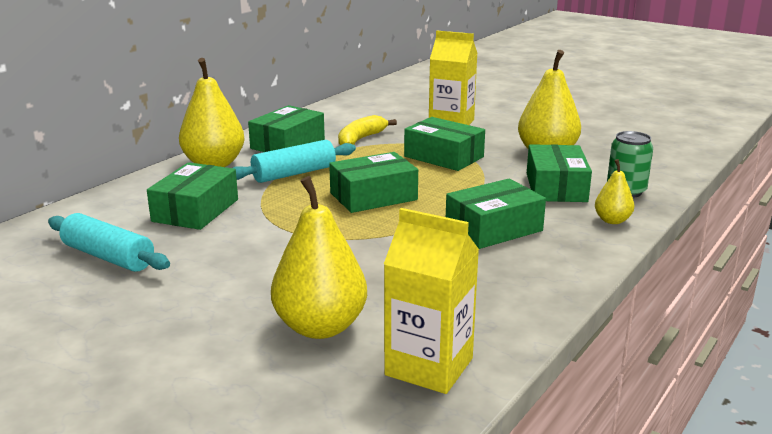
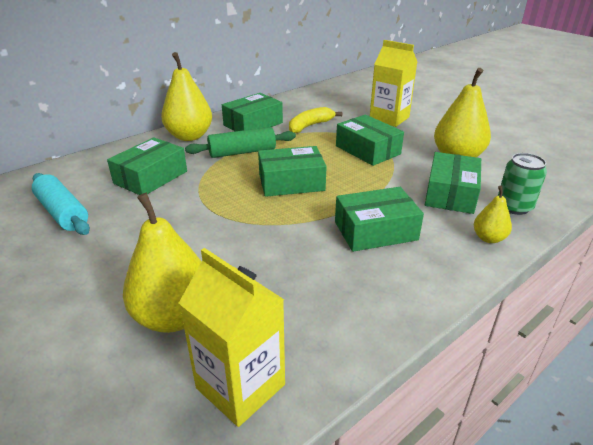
camera: 15 degrees right, 10 degrees up
turquoise rolling pin [233,140,356,183] -> green rolling pin [185,127,296,158]

